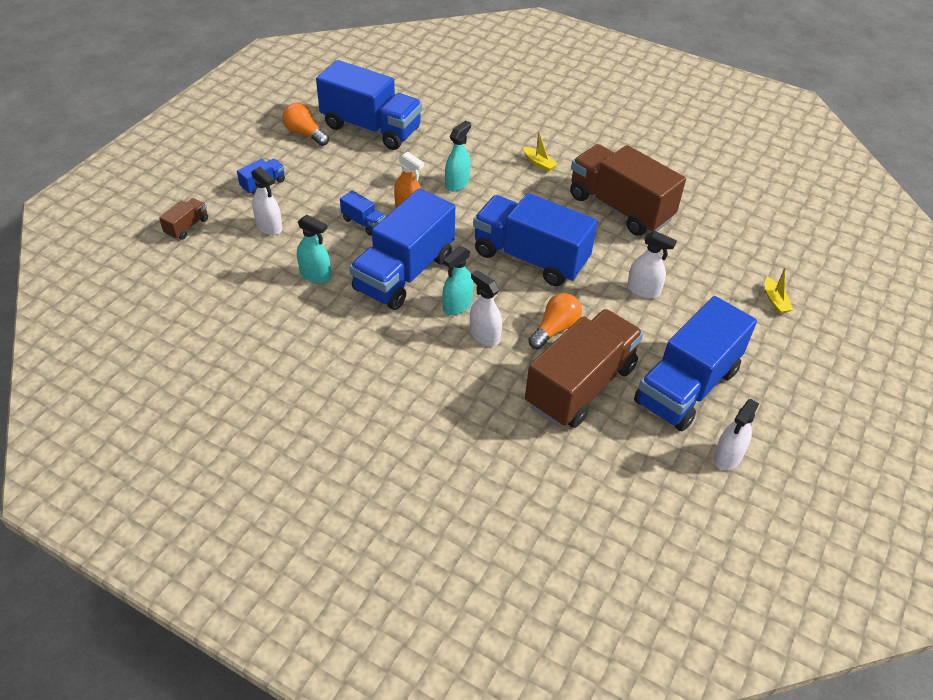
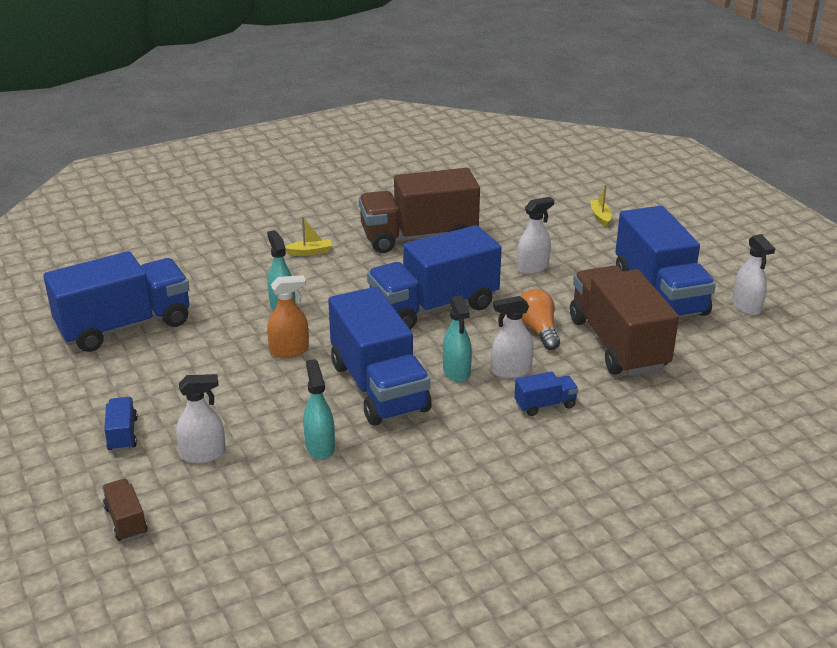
camera: 55 degrees left, 15 degrees down
orange light bulb [282,103,329,146] -> none
turquoise spray bottle [297,215,331,283] -> turquoise spray bottle turned 75 degrees counterclockwise [303,359,335,460]
blue truck [340,190,386,236] -> blue truck moved to [514,371,578,416]
yellow boat [765,267,793,314] -> yellow boat turned 120 degrees counterclockwise [590,184,612,227]

